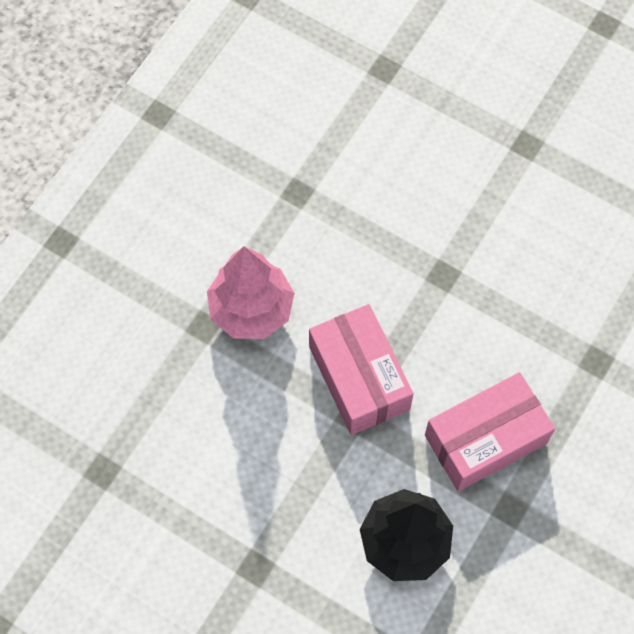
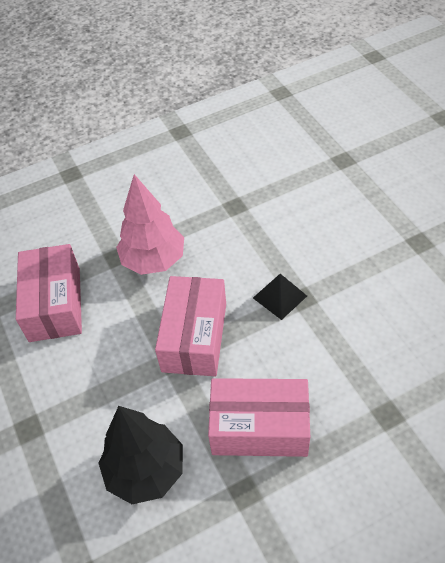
camera: 35 degrees right, 15 degrees down
none -> pink box [16,244,82,342]
none -> black pyramid [253,274,307,320]

